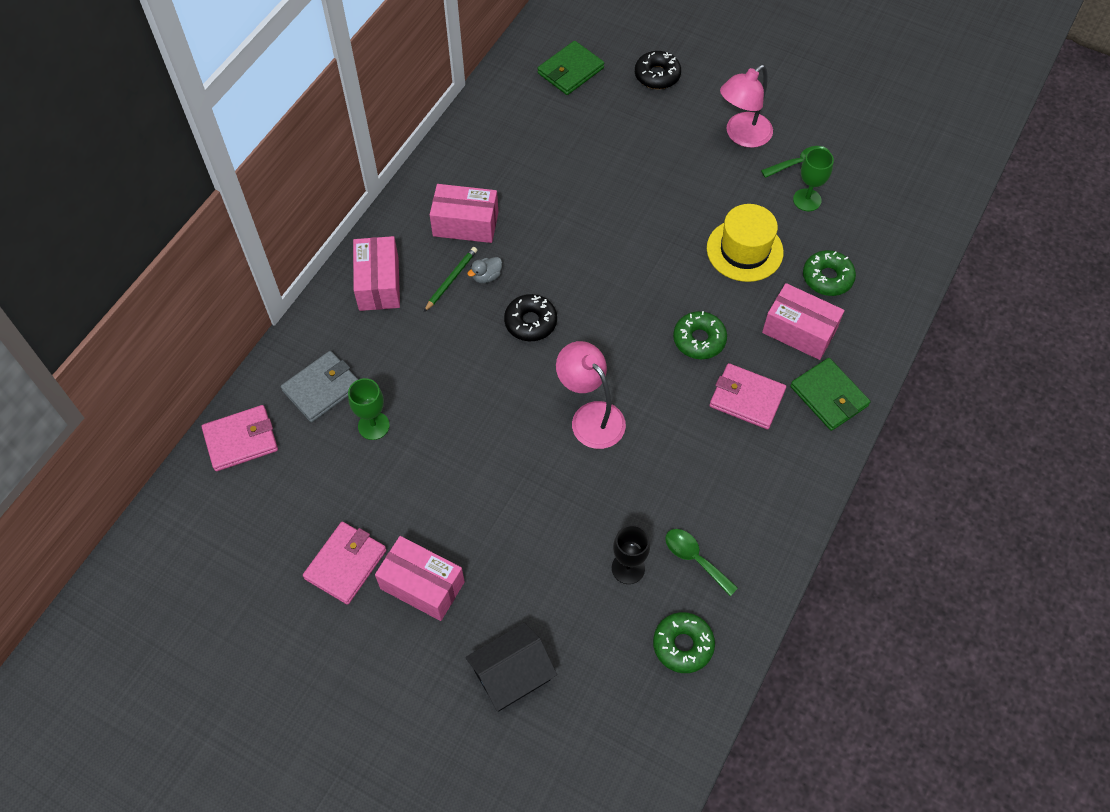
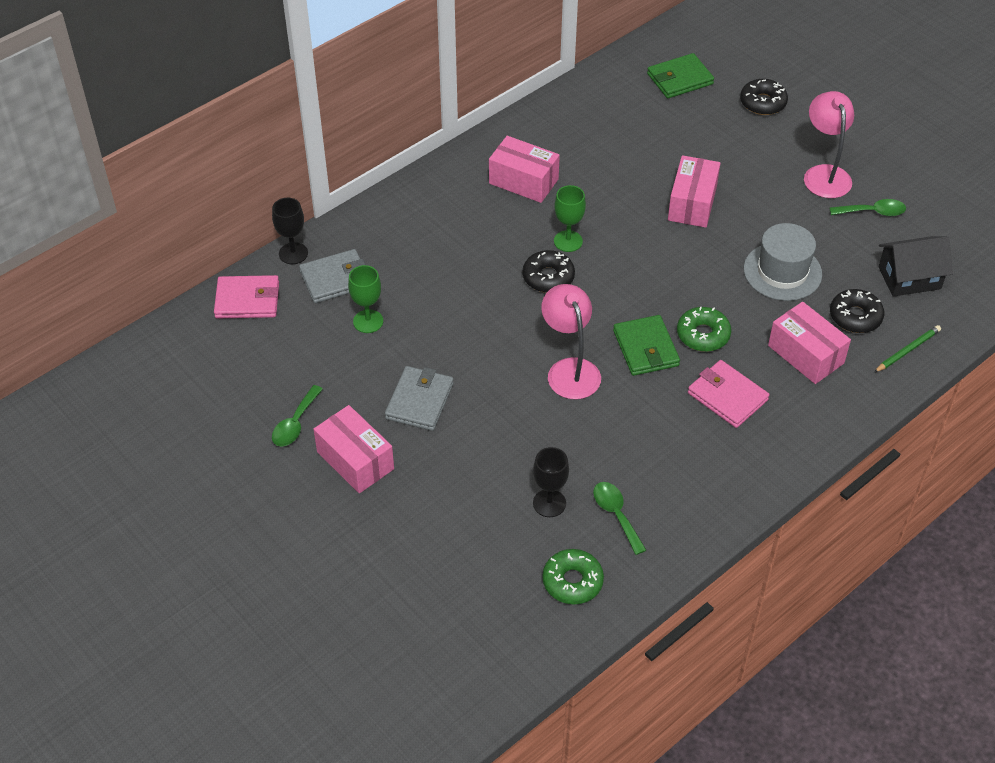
camera: 20 degrees right, 10 degrees down
pink wallet [303,522,386,605] -> green spoon [272,385,323,447]
pink box [353,236,400,311] -> pink box moved to [668,155,720,228]
green pencil [424,247,477,312] -> green pencil moved to [874,325,941,373]
black house [465,622,557,712] -> black house moved to [878,236,953,297]
grey duck [467,257,502,283] -> none
yellow hat [707,204,784,282] -> grey hat [744,223,822,301]
pink lamp [720,65,773,148] -> pink lamp turned 105 degrees clockwise [804,91,854,198]
green wallet [790,358,870,431] -> green wallet moved to [613,315,680,376]
green goblet [793,148,834,211] -> green goblet moved to [554,185,586,252]
green donut [803,250,856,296] -> black donut [830,289,884,333]
none -> black goblet [272,198,308,264]
none -> grey wallet [385,366,454,431]

